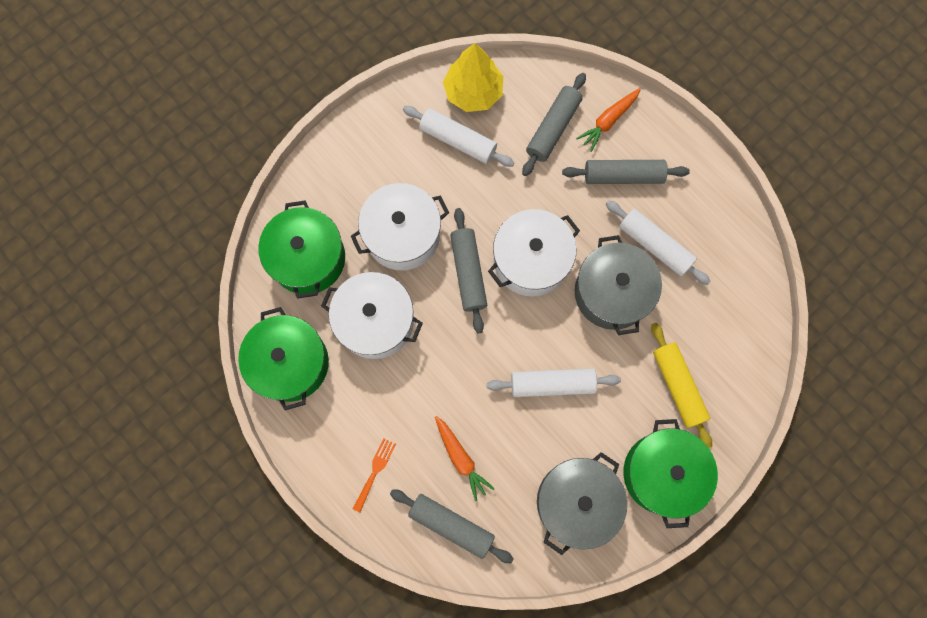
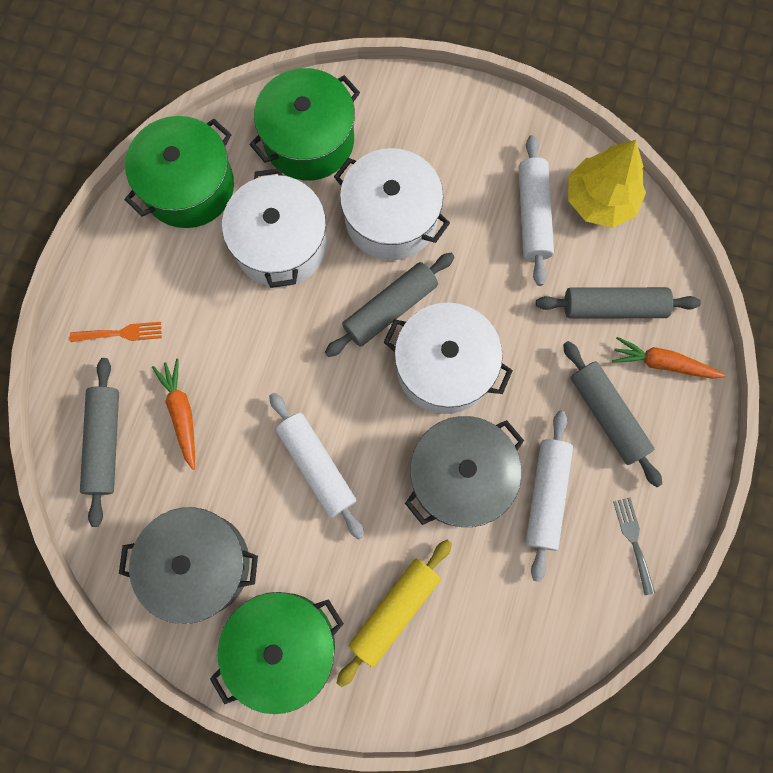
camera: 60 degrees right, 0 degrees up
orange carrot [435,416,495,501] -> orange carrot turned 135 degrees clockwise [152,359,195,470]
none -> grey fork [613,498,655,595]

